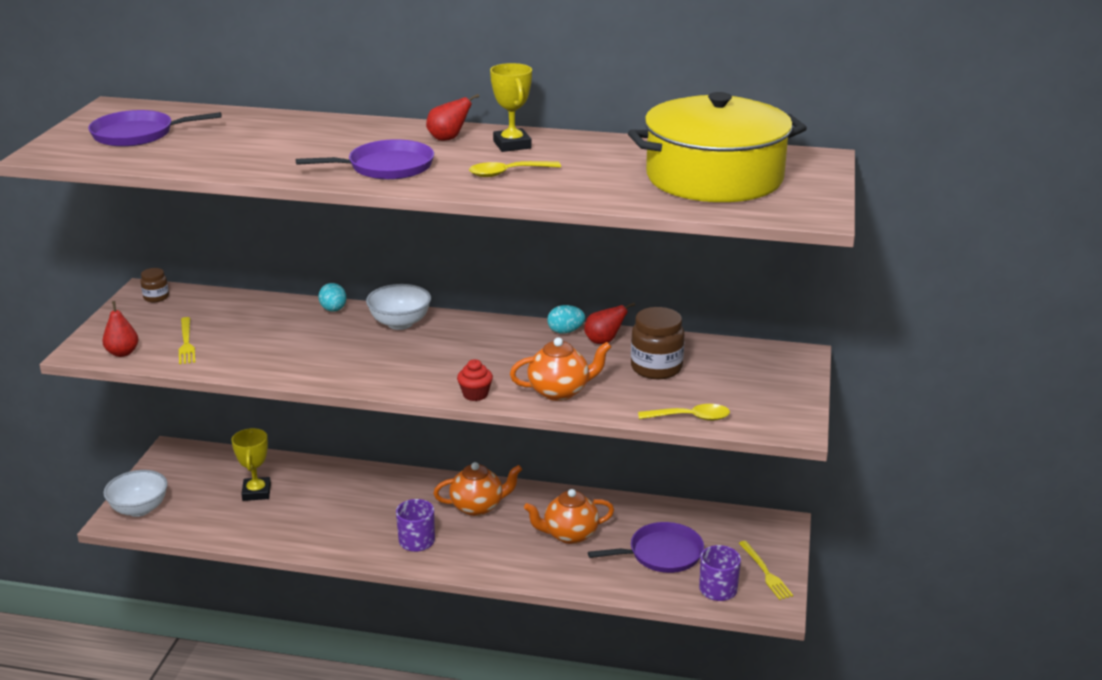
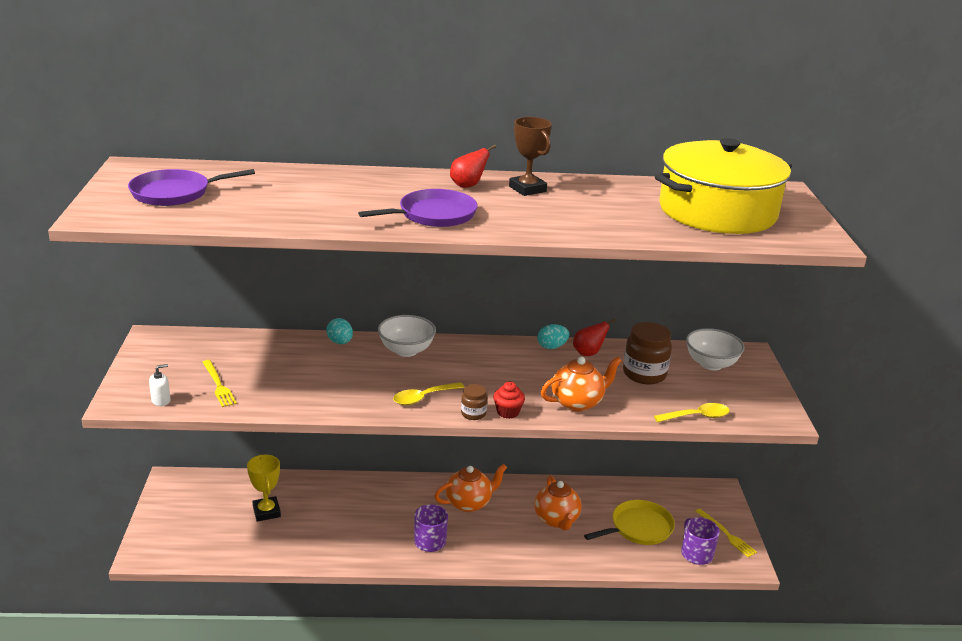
camera: 15 degrees left, 0 degrees up
red pear [102,301,138,357] -> white soap dispenser [149,364,171,406]
white bowl [103,470,167,517] -> white bowl moved to [686,328,745,370]
brown jar [140,268,169,302] -> brown jar moved to [461,384,487,420]
yellow spoon [469,161,561,177] -> yellow spoon moved to [393,382,465,405]
yellow trophy [490,63,532,152] -> brown trophy [509,117,552,196]
orange teapot [524,489,614,544] -> orange teapot turned 75 degrees counterclockwise [534,476,582,531]
purple pan [588,522,704,573] -> yellow pan [584,500,675,545]

